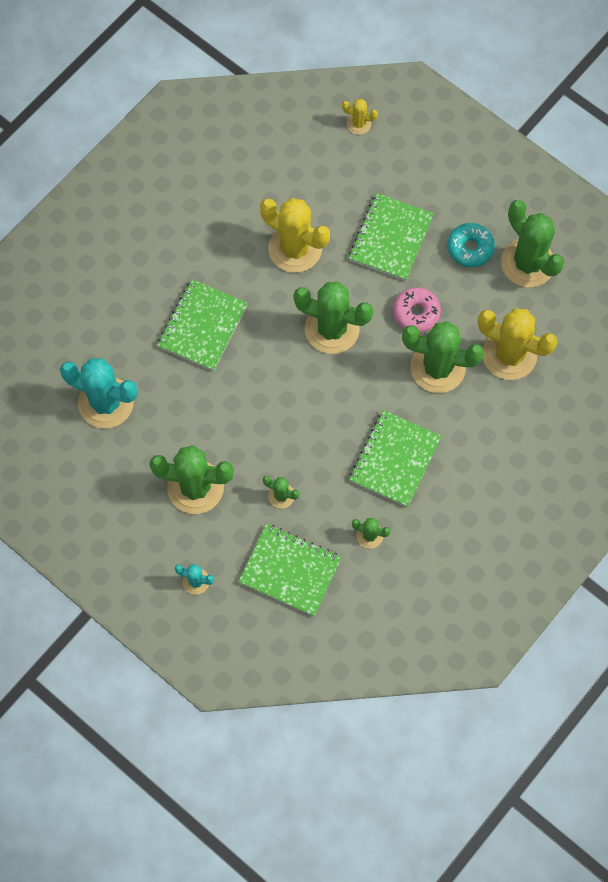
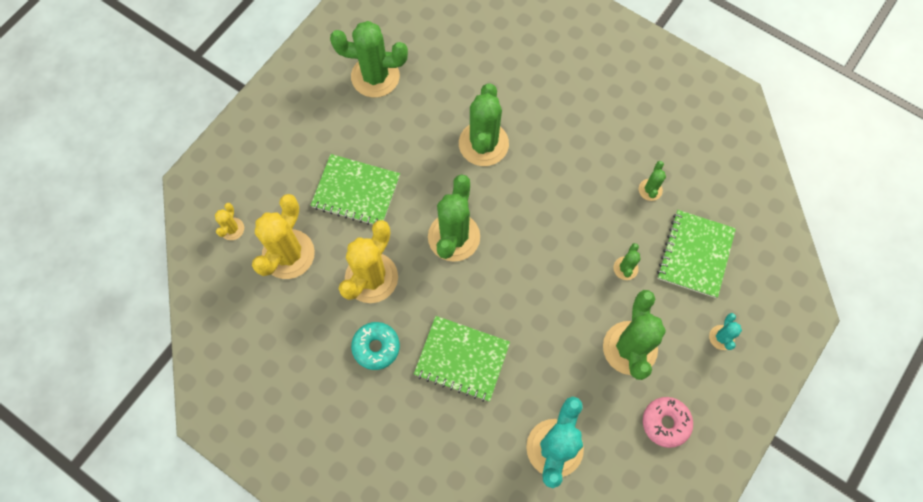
camera: 95 degrees left, 0 degrees up
green notebook [349,410,442,507] -> none
pink donut [393,287,441,333] -> pink donut moved to [643,397,693,448]
turquoise donut [447,223,495,267] -> turquoise donut moved to [351,322,400,370]
yellow cactus [478,308,558,380] -> yellow cactus moved to [252,194,315,279]
green cactus [501,200,564,287] -> green cactus turned 45 degrees clockwise [330,21,408,98]

